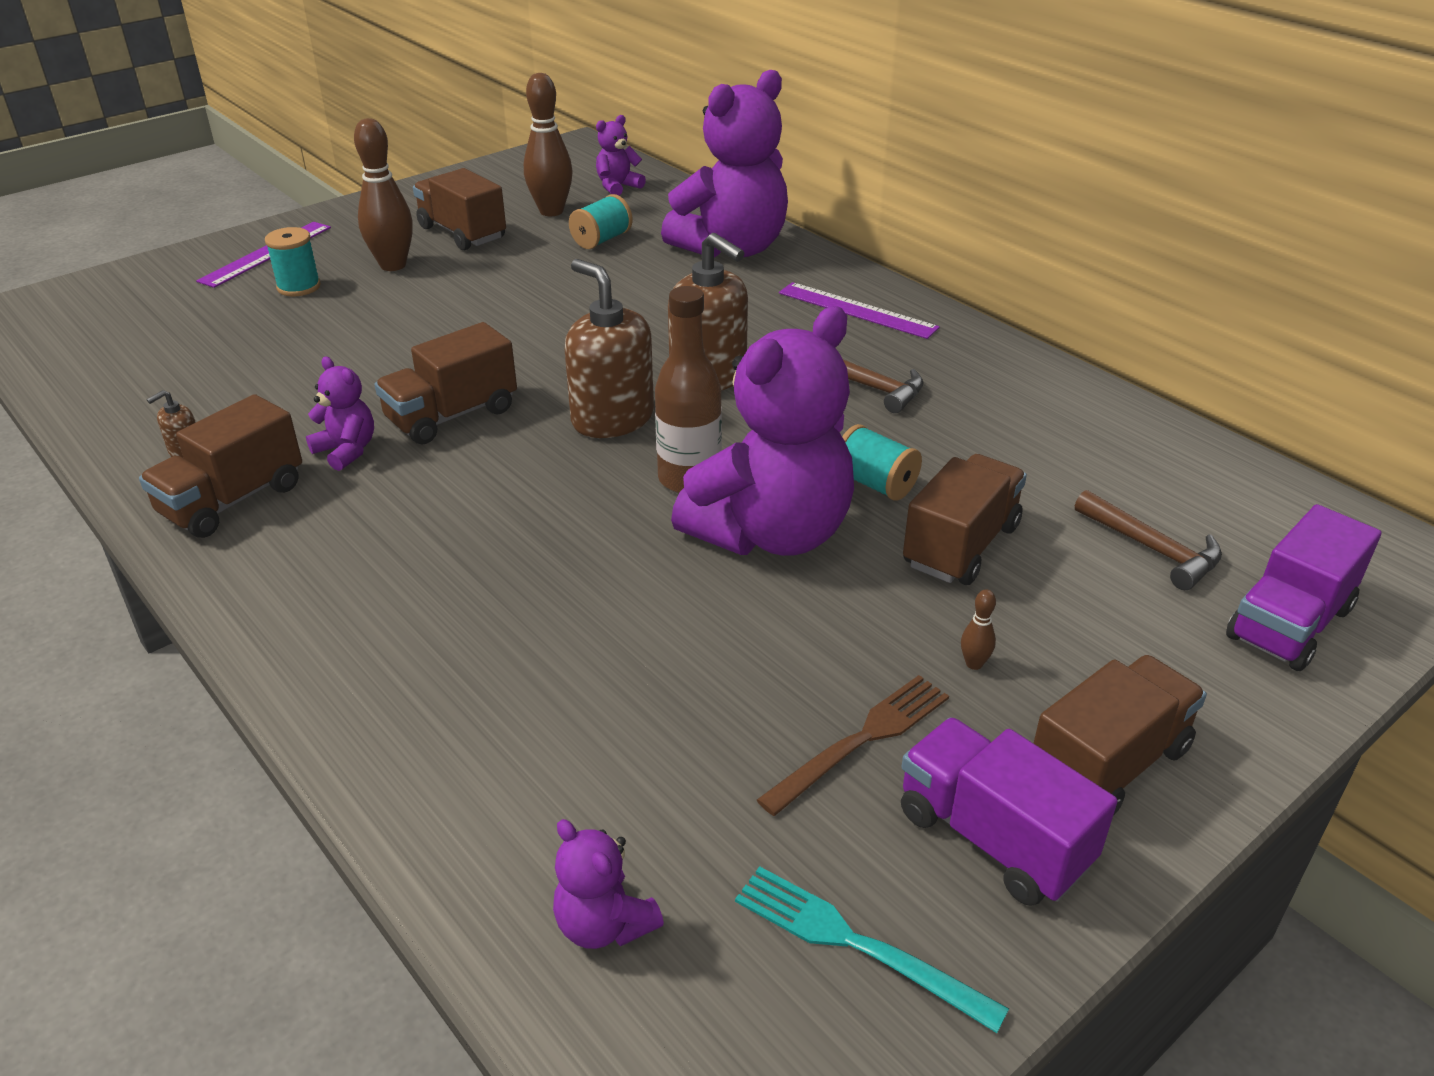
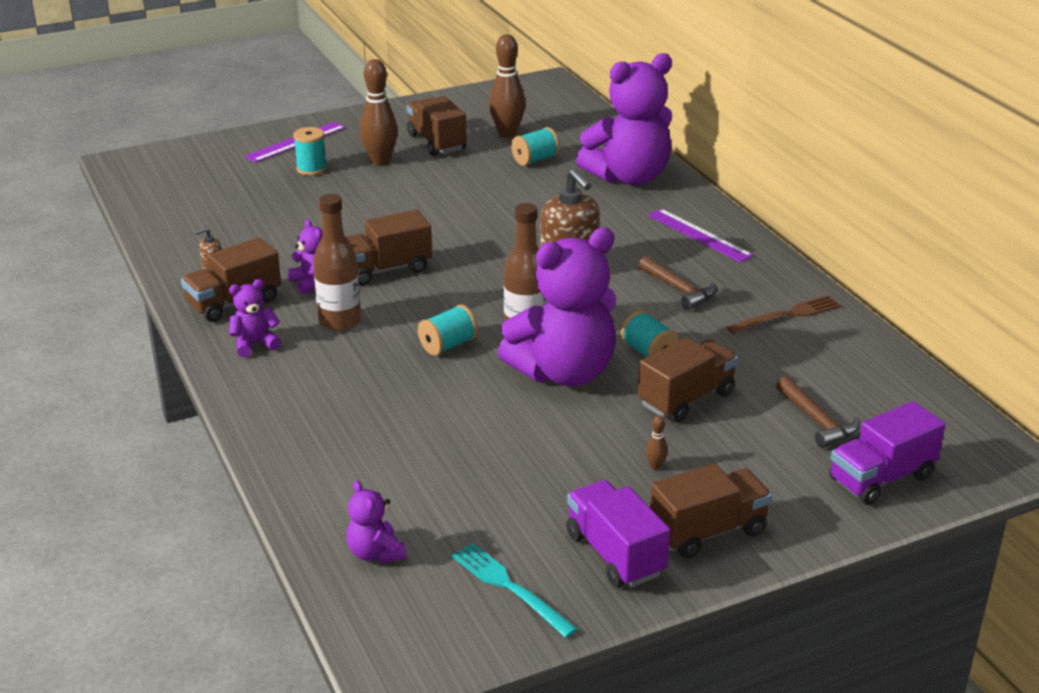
camera: 15 degrees right, 5 degrees down
brown soap dispenser [565,259,654,438] -> none
purple teddy bear [596,115,646,195] -> purple teddy bear moved to [229,279,281,357]
brown fork [757,675,949,816] -> brown fork moved to [726,295,841,334]
none -> brown bottle [313,194,361,331]
none -> turquoise spool [418,305,478,356]

